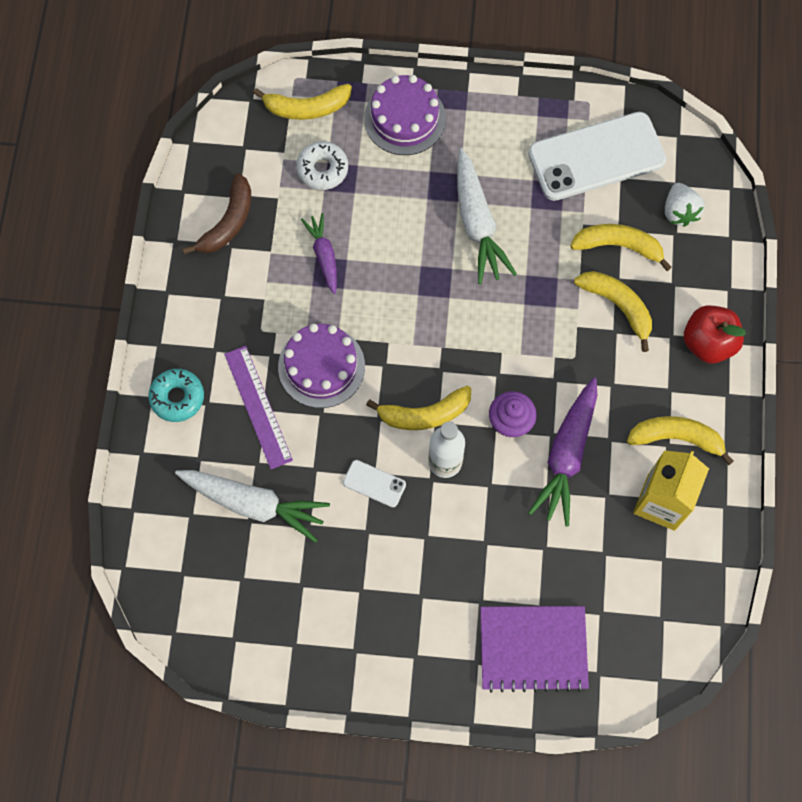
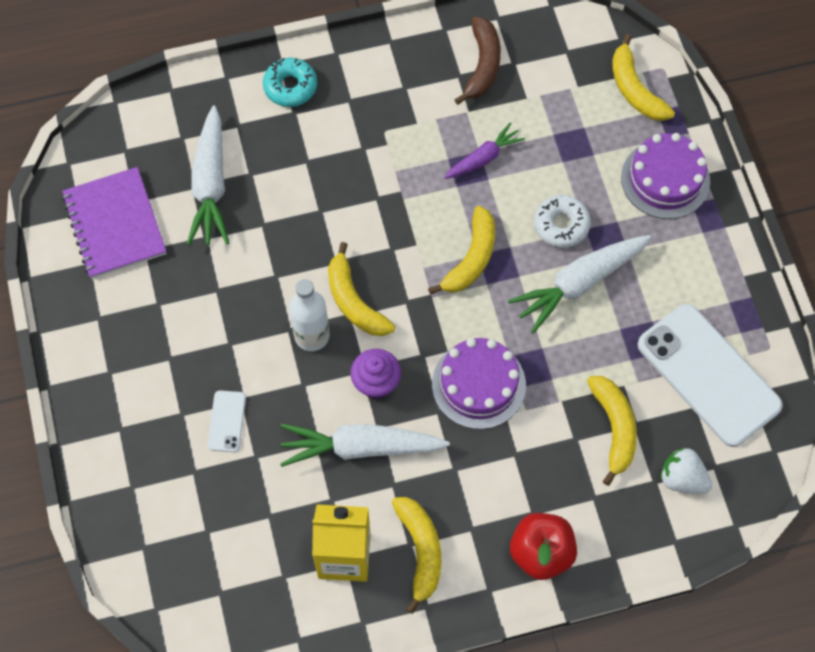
camera: 70 degrees right, 5 degrees down
brown banana [183,173,251,254] -> brown banana turned 90 degrees counterclockwise [455,16,501,105]
purple ruler [224,346,293,469] -> none
purple cake [278,324,365,408] -> purple cake moved to [432,338,526,429]
white donut [296,141,348,190] -> white donut moved to [534,195,591,248]
white phone [343,460,406,507] -> white phone moved to [208,391,246,452]
purple notebook [480,606,589,693] -> purple notebook moved to [62,167,167,279]
purple carrot [528,378,597,527] -> white carrot [280,424,450,467]
yellow banana [574,271,652,352] -> yellow banana moved to [428,206,495,295]
white strawberry [665,183,704,227] -> white strawberry turned 60 degrees clockwise [660,447,712,494]

